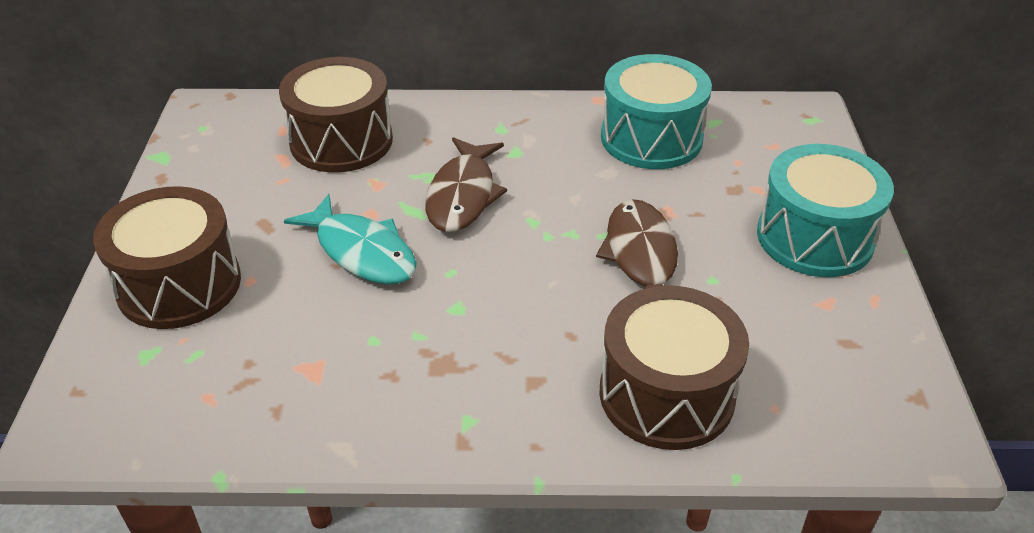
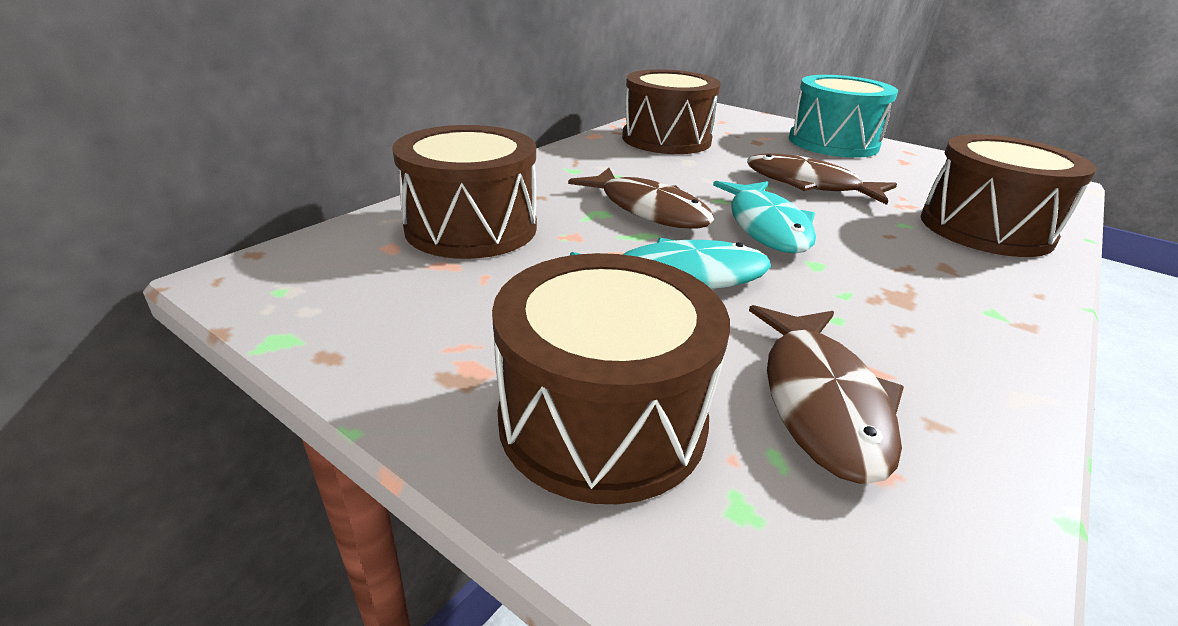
camera: 55 degrees left, 10 degrees down
turquoise drum [601,54,712,169] -> brown drum [622,69,721,154]
none -> turquoise fish [713,181,816,254]
none -> brown fish [749,305,904,484]

